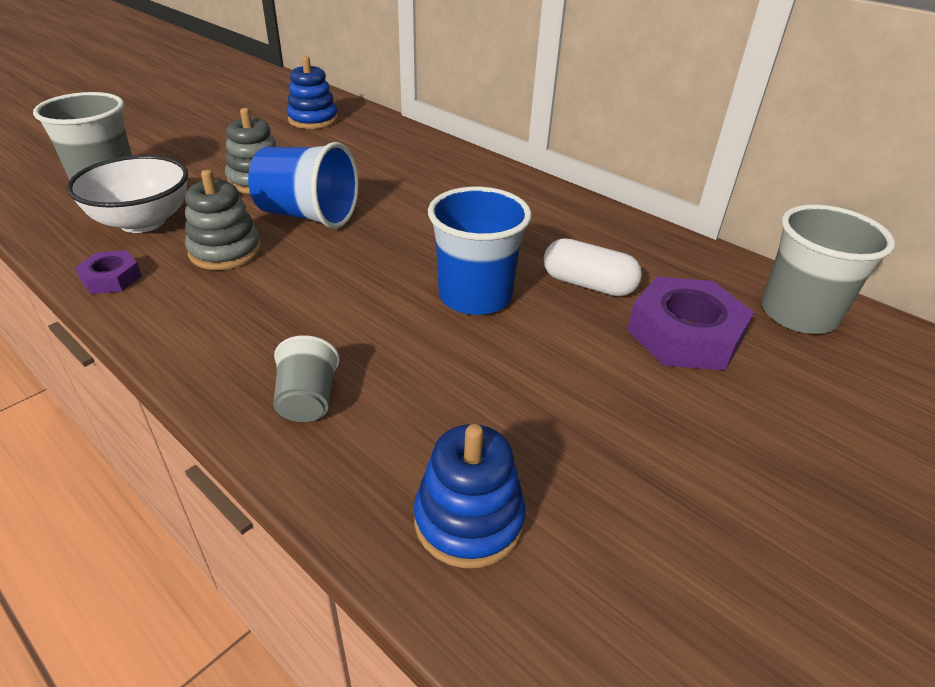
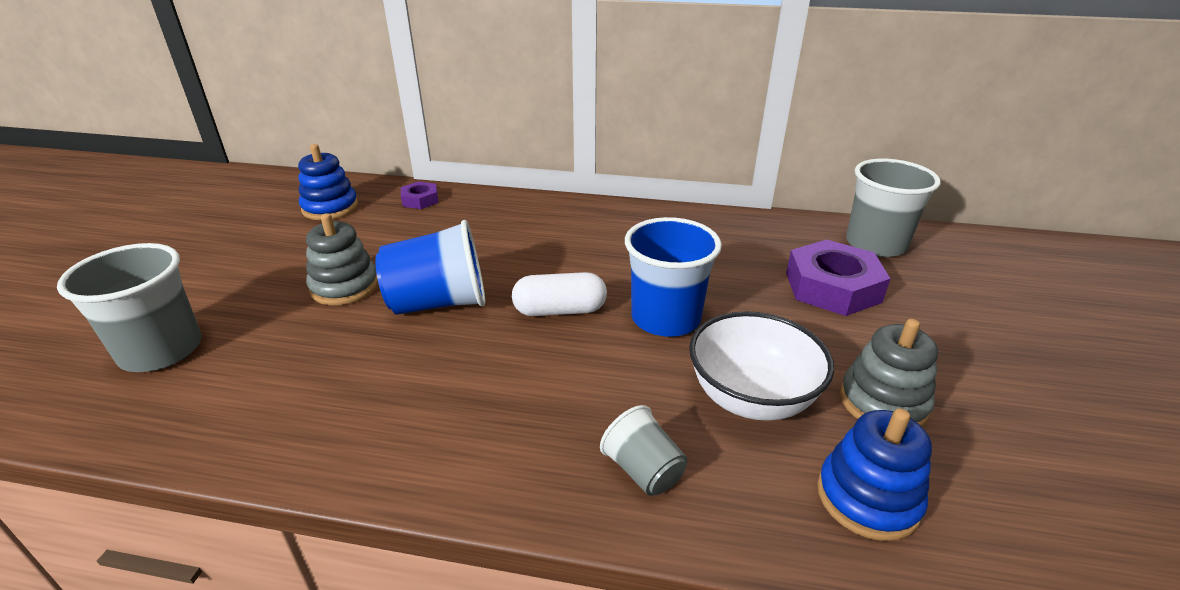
camera: 30 degrees left, 5 degrees down
white bowl [67,155,188,233] -> white bowl moved to [689,311,834,421]
purple nut [75,250,142,294] -> purple nut moved to [401,181,438,209]
grey stacking toy [185,170,261,270] -> grey stacking toy moved to [840,319,938,427]
white capsule [544,238,642,297] -> white capsule moved to [512,272,607,316]

